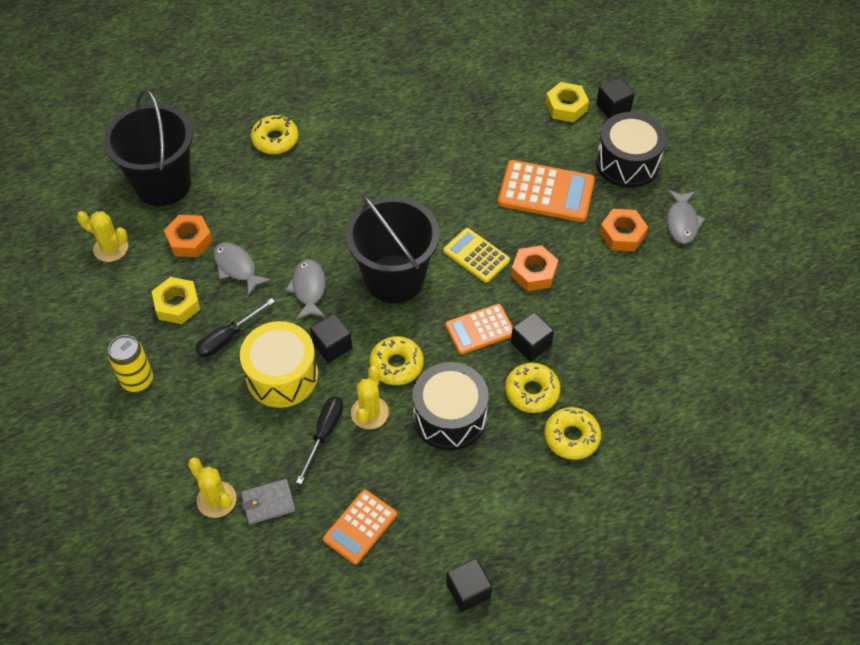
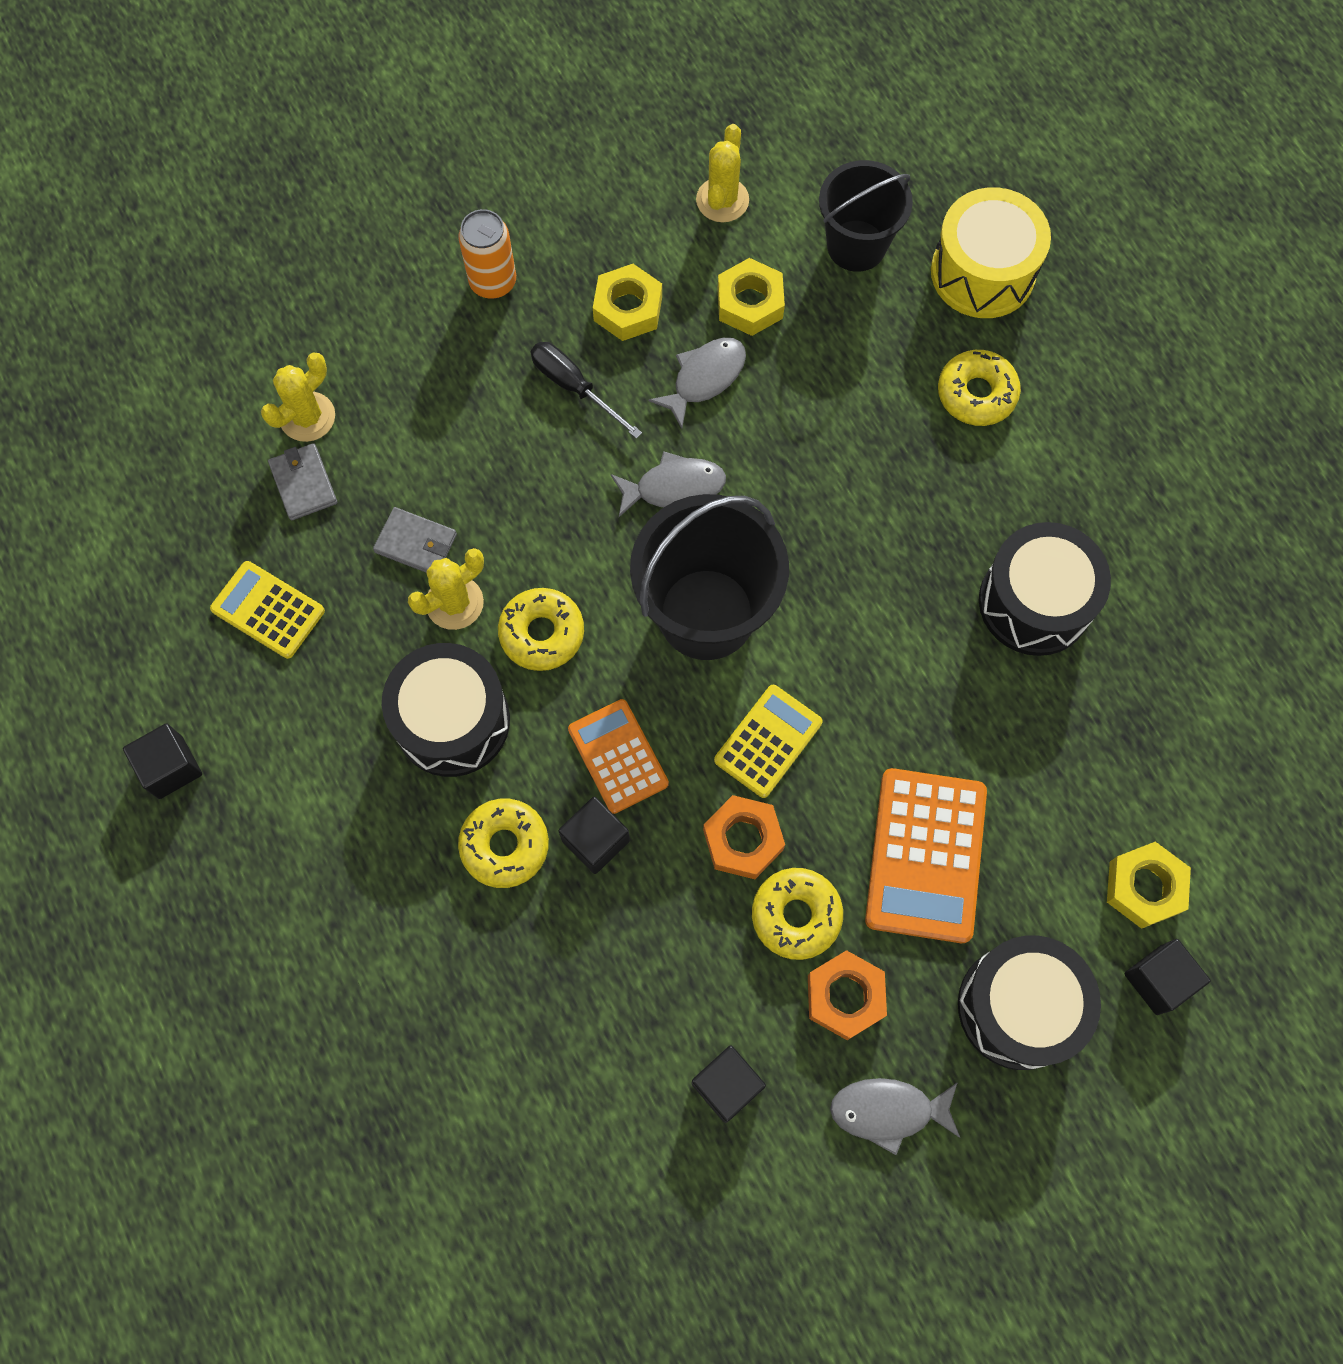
camera: 85 degrees right, 15 degrees up
black bucket [103,89,193,206] -> black bucket [819,160,913,272], size x0.66
yellow can [108,335,153,392] -> orange can [458,209,516,299]
orange nut [164,215,213,257] -> yellow nut [718,258,785,336]
yellow drum [240,321,318,408] -> yellow drum moved to [931,187,1051,318]
black screwdriver [296,397,343,484] -> grey wallet [373,507,457,572]
black cube [310,314,353,363] -> black cube moved to [691,1045,766,1123]
orange calculator [323,490,397,564] -> yellow calculator [210,561,325,659]
yellow cactus [351,365,389,429] -> yellow cactus turned 45 degrees counterclockwise [408,548,484,630]
yellow donut [544,407,601,460] -> yellow donut moved to [752,868,843,960]
none -> black drum [979,522,1111,656]

